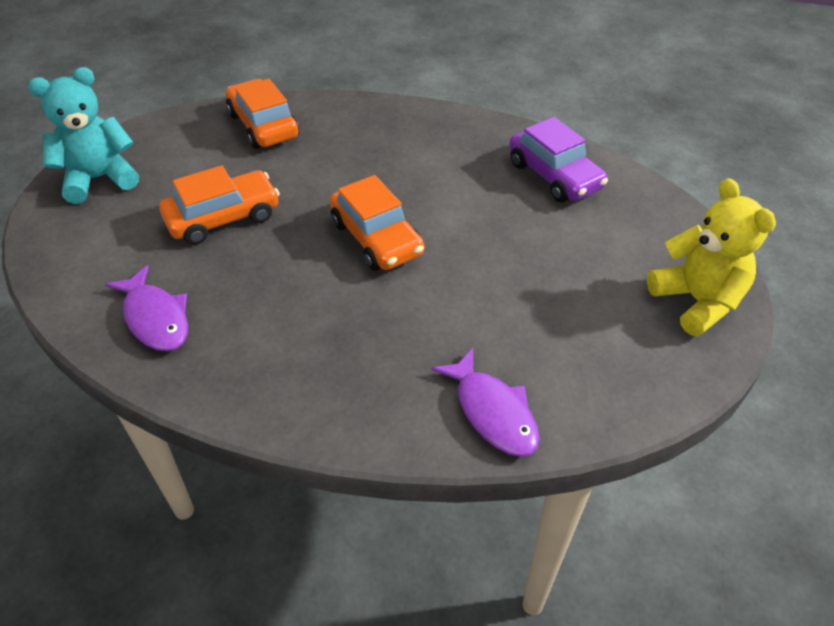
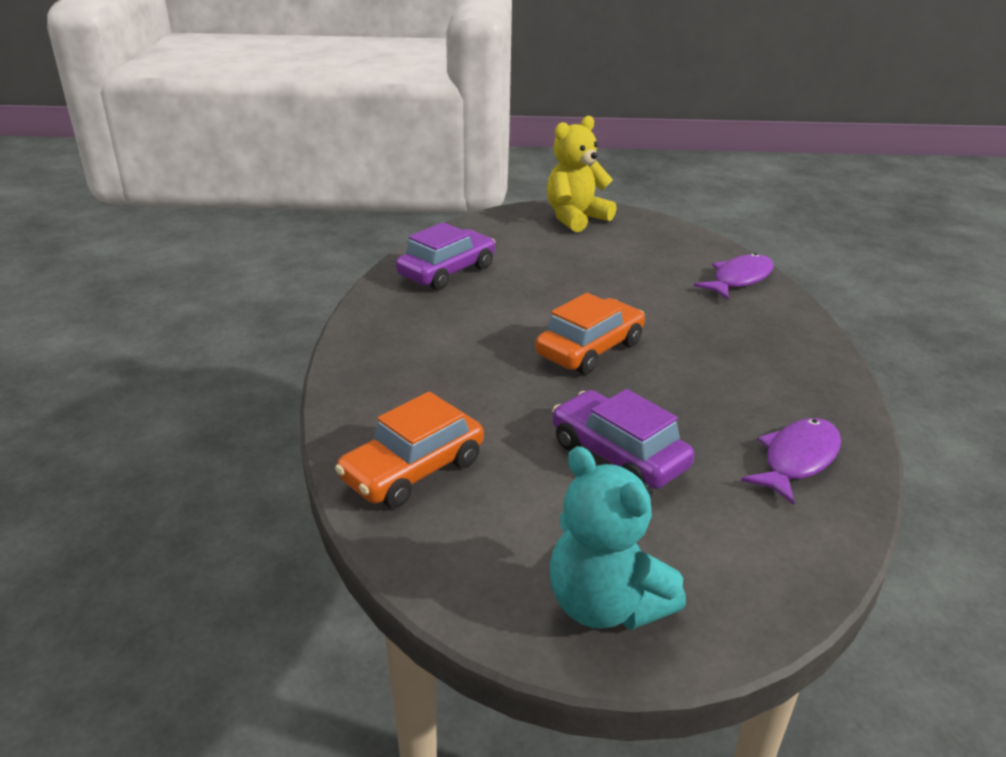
camera: 105 degrees left, 15 degrees down
orange car [159,165,280,245] -> purple car [552,389,694,489]

